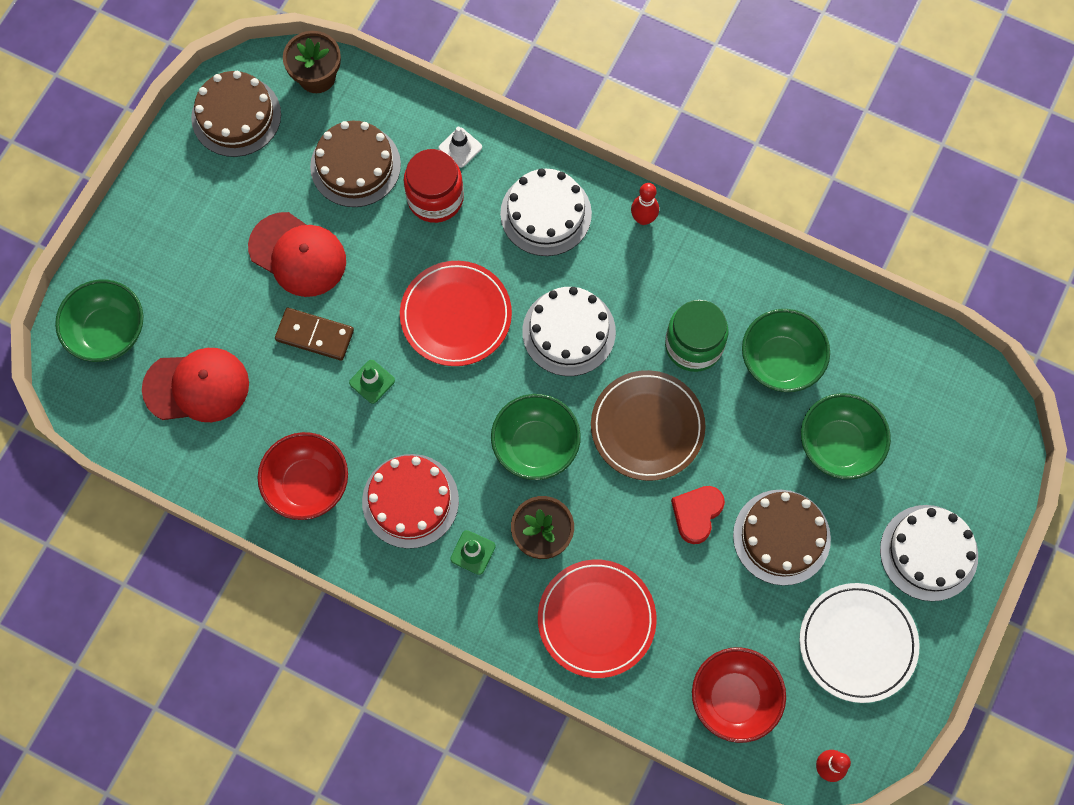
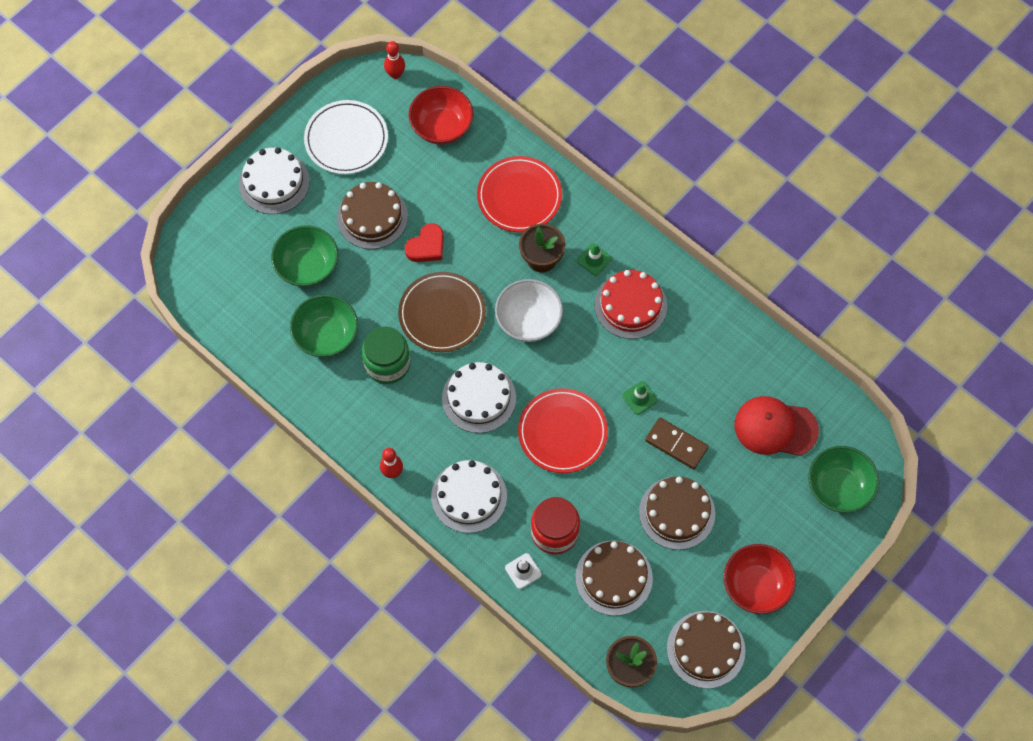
camera: 165 degrees left, 5 degrees down
red cap [248,212,346,297] -> brown cake [639,476,715,550]
red bowl [258,432,348,520] -> red bowl moved to [724,544,796,614]
green bowl [491,394,581,480] -> white bowl [495,279,563,342]

